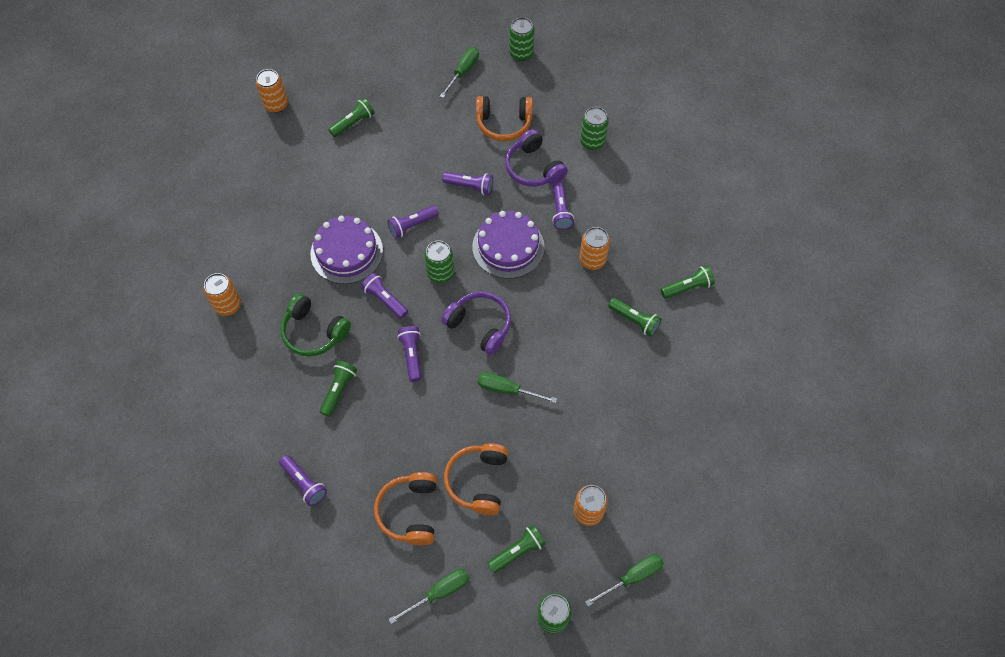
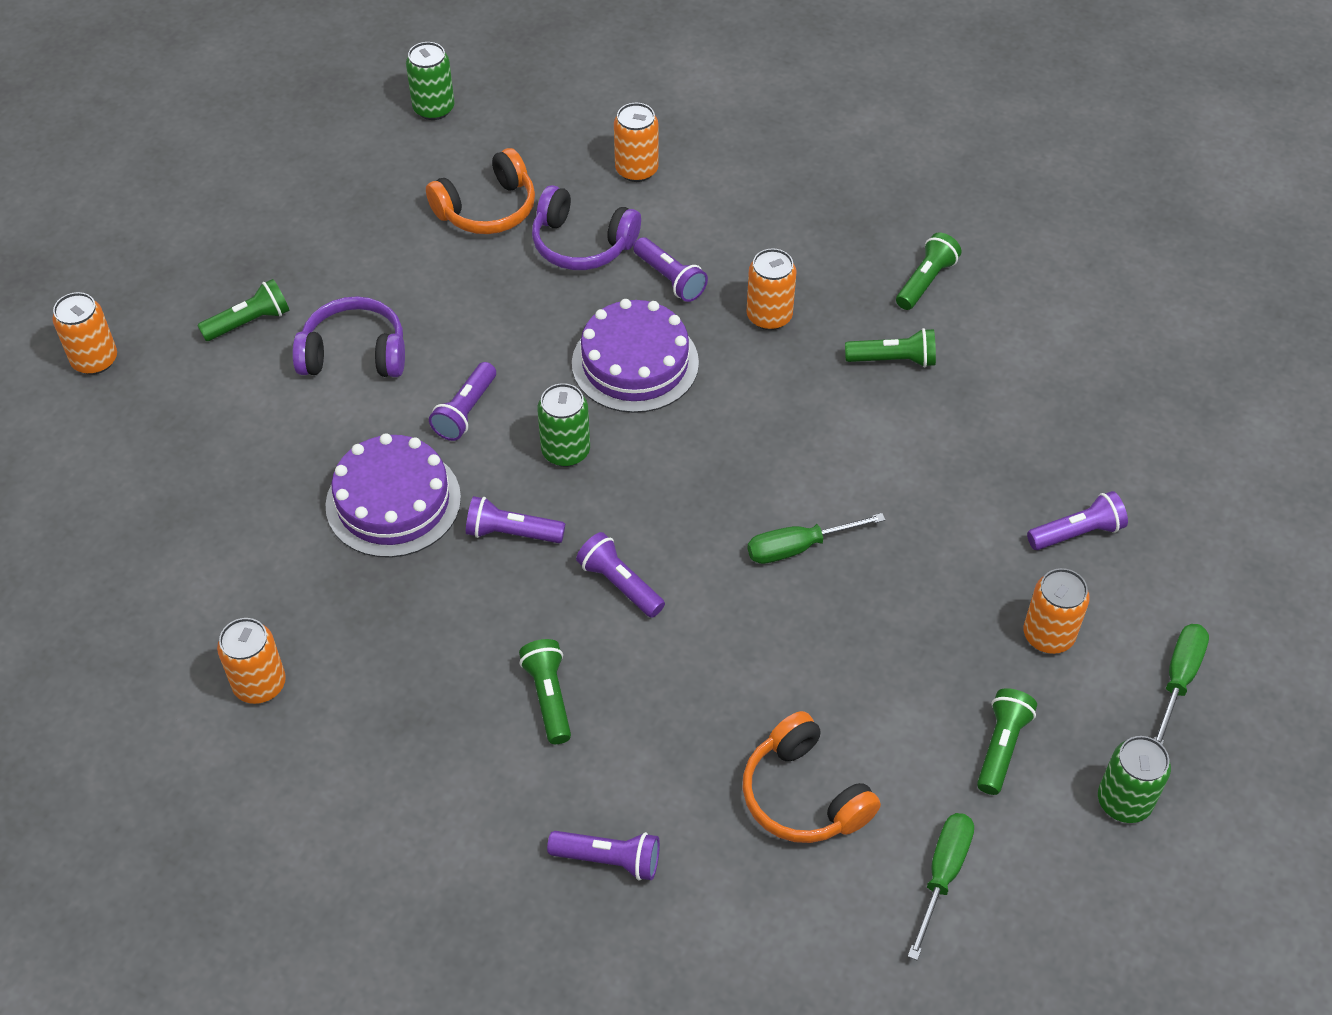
camera: 35 degrees left, 10 degrees down
green headphones [281,293,351,357] -> none
green flashlight [328,98,375,137] -> green flashlight turned 45 degrees clockwise [197,279,289,341]
green screwdriver [440,47,479,98] -> none
purple headphones [441,291,511,355] -> purple headphones moved to [292,296,405,377]
purple flashlight [442,172,493,195] -> purple flashlight moved to [1027,491,1128,550]
orange headphones [444,443,508,515] -> none
green can [580,107,609,150] -> orange can [614,103,659,182]

